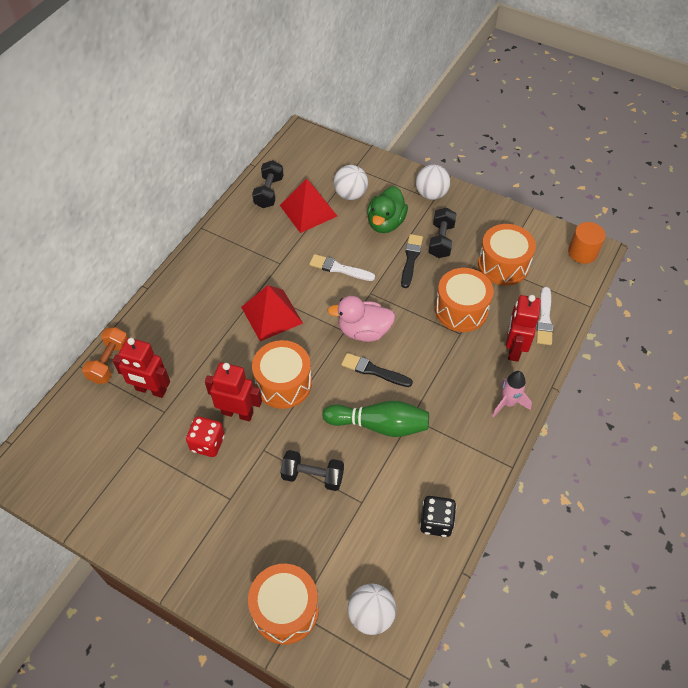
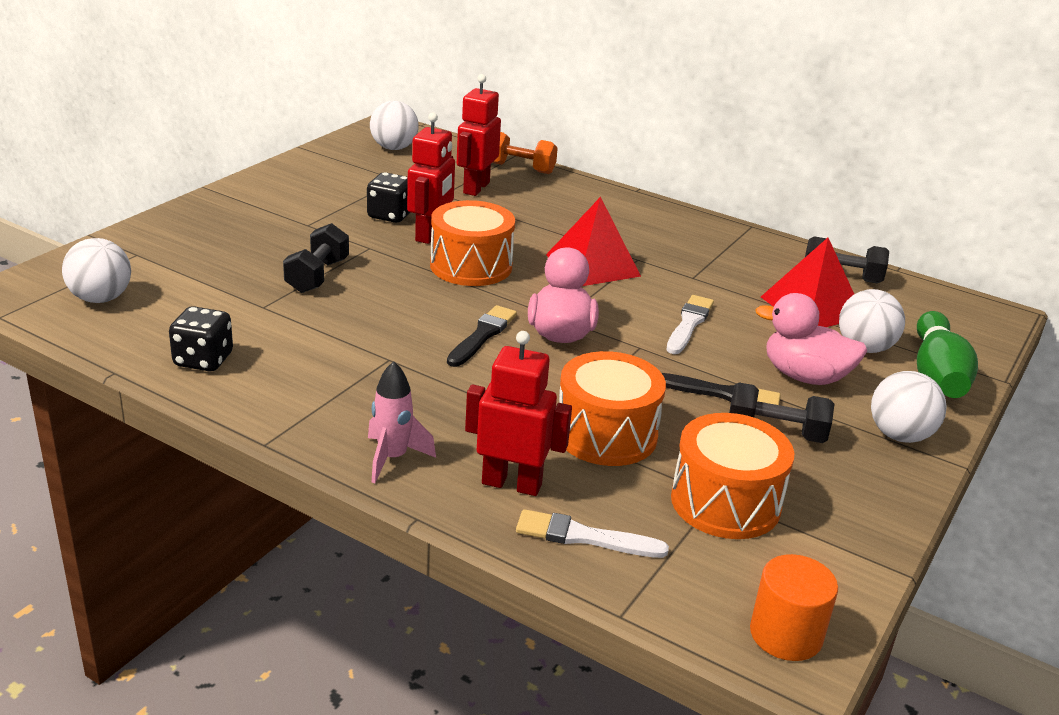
camera: 90 degrees right, 25 degrees down
red dice [186,416,225,457] -> black dice [367,172,410,223]
orange drum [248,564,319,645] -> none
green bowling pin [322,401,429,437] -> green bowling pin moved to [917,311,978,398]
green duck [367,186,408,233] -> pink duck [755,293,867,385]
none -> white ball [370,101,419,150]

